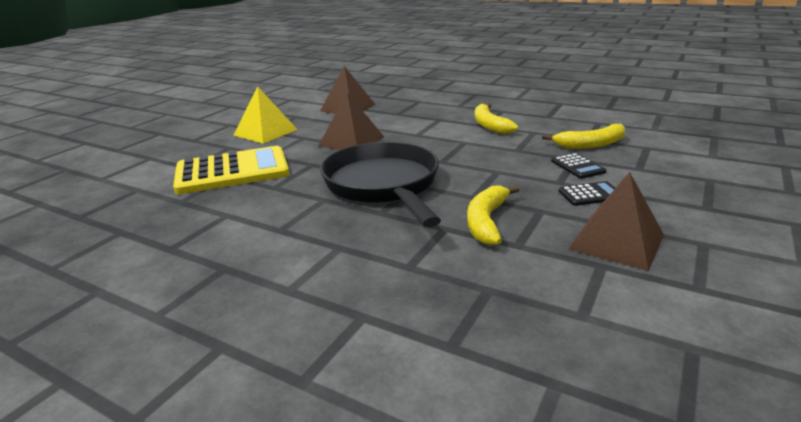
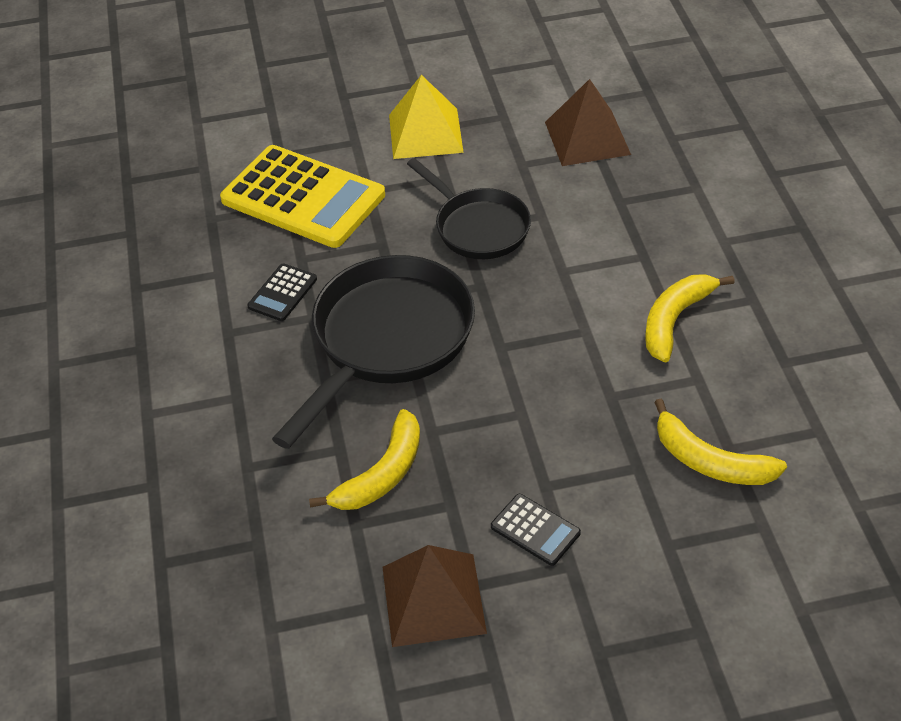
camera: 50 degrees right, 20 degrees up
brown pyramid [318,93,384,150] -> black pan [407,158,531,259]
yellow banana [467,185,520,246] -> yellow banana turned 150 degrees clockwise [309,409,420,510]
black calculator [551,153,606,179] -> black calculator moved to [247,263,317,321]

